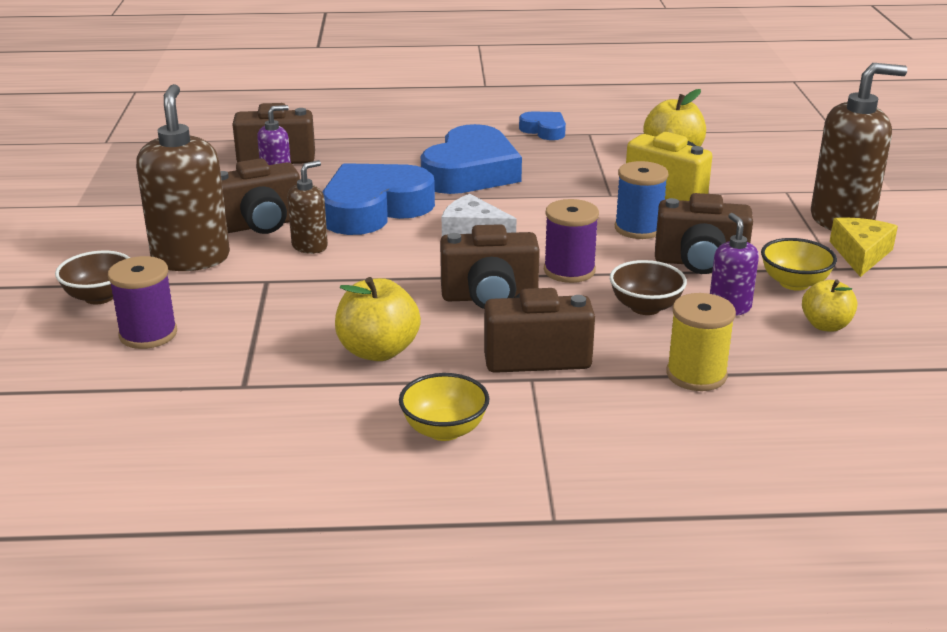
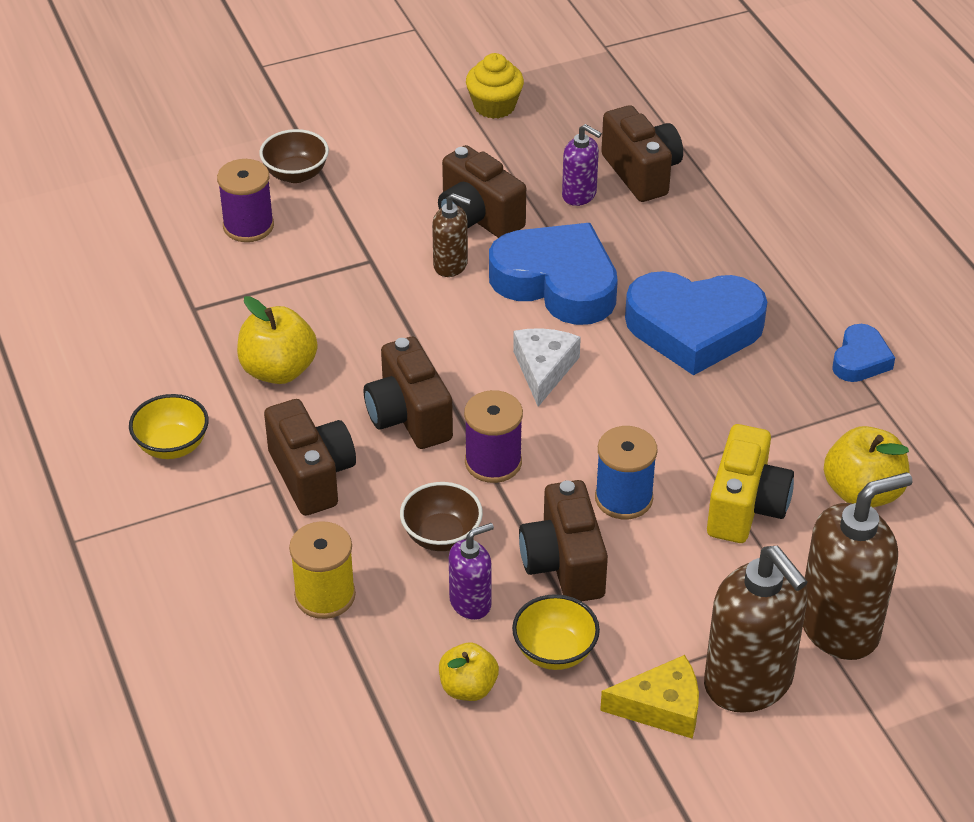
camera: 70 degrees right, 15 degrees up
brown soap dispenser [136,84,230,271] -> brown soap dispenser moved to [803,472,912,660]
none -> yellow cupcake [466,53,524,119]

